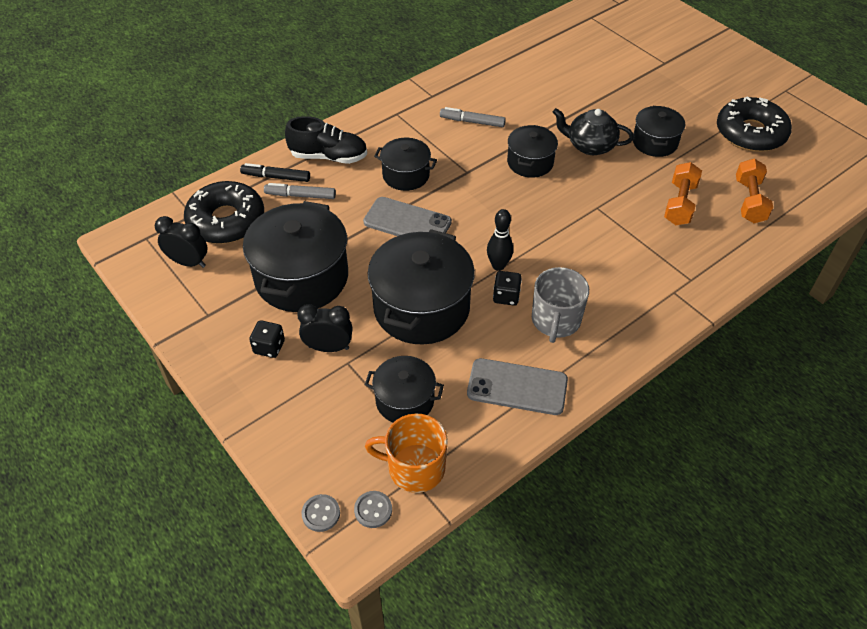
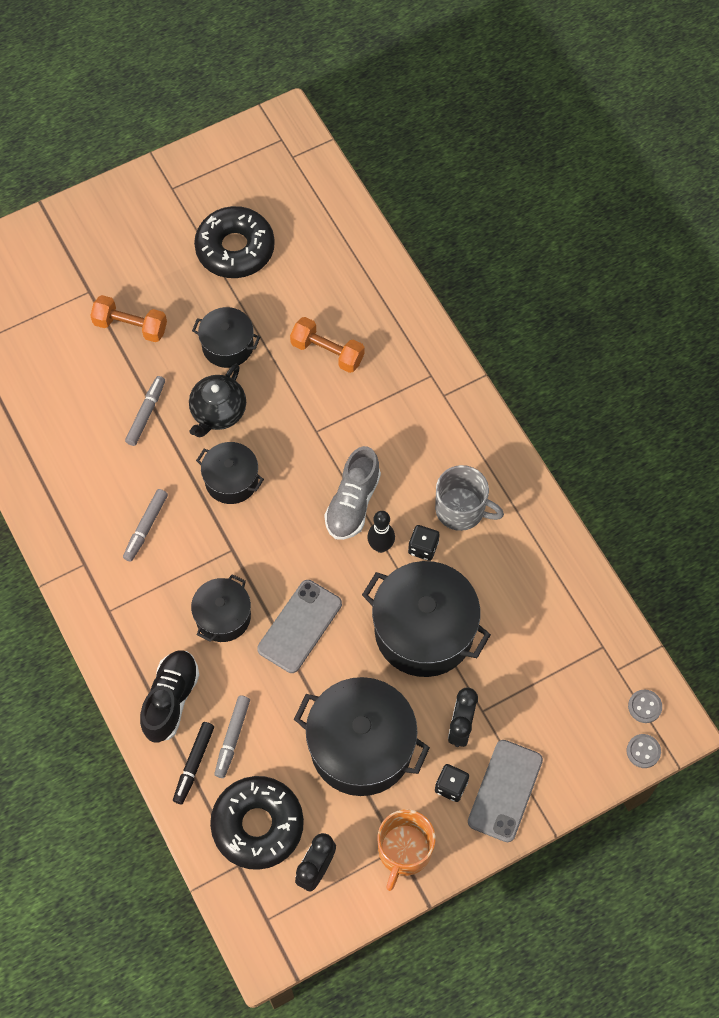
camera: 80 degrees left, 15 degrees up
black pot [365,356,444,423] -> none
orange mug [365,413,448,493] -> orange mug moved to [378,810,435,891]
grey phone [467,358,568,415] -> grey phone moved to [468,740,543,842]
orange dumbbell [736,159,773,223] -> orange dumbbell moved to [90,295,167,342]
none -> grey marker [125,376,165,446]
none -> grey shoe [324,446,381,540]

